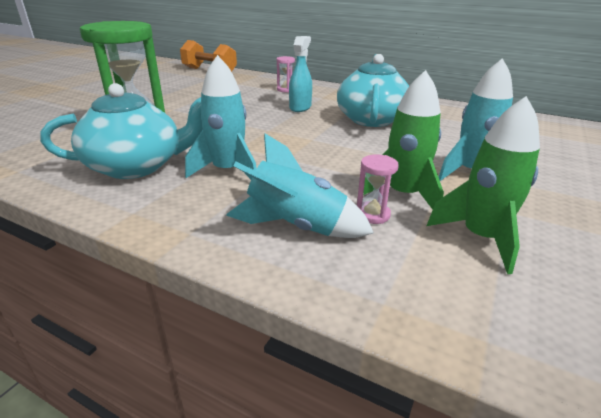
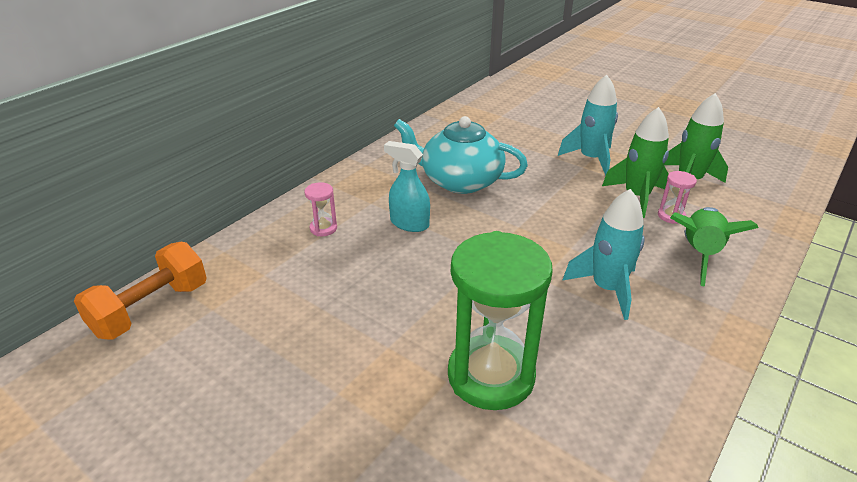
camera: 80 degrees left, 5 degrees up
turquoise teapot [40,83,203,179] -> none
turquoise rocket [226,134,374,238] -> green rocket [670,207,759,286]

